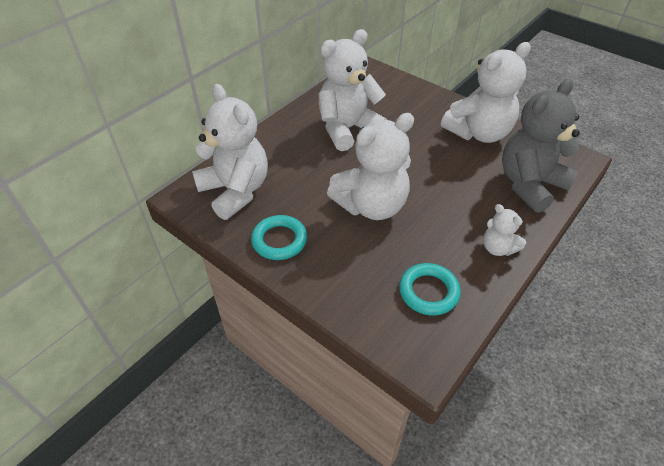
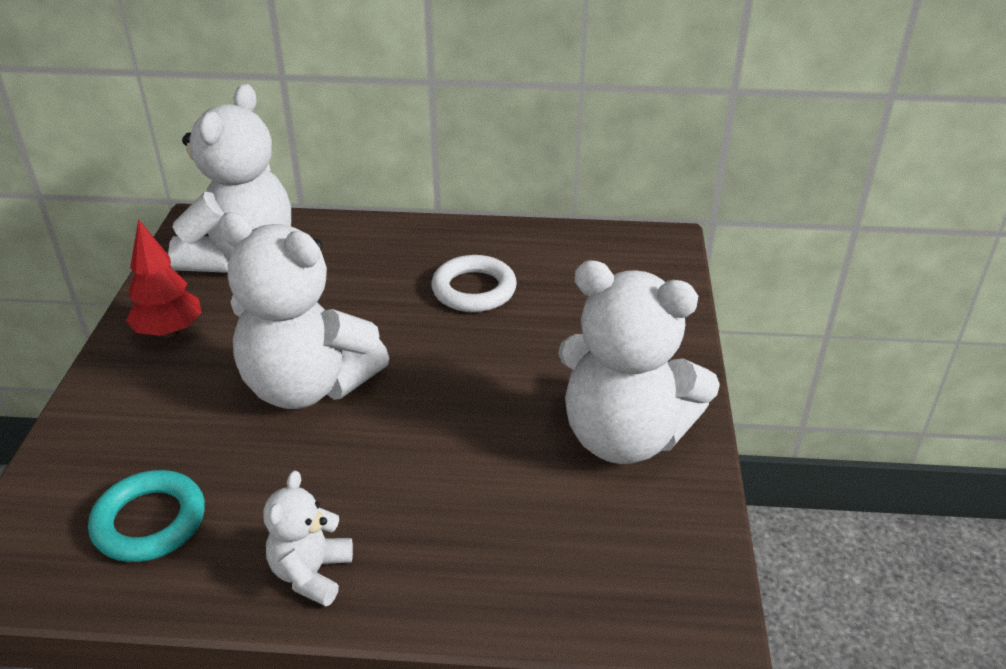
camera: 55 degrees right, 10 degrees down
turquoise ring [251,215,307,260] -> red tree [126,219,202,338]
white teddy bear [318,29,388,151] -> white ring [431,255,517,312]
grey teddy bear [502,79,580,213] -> none

